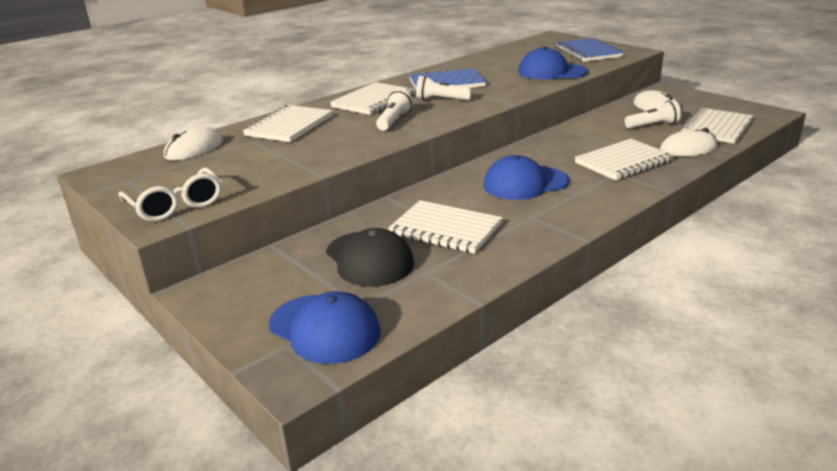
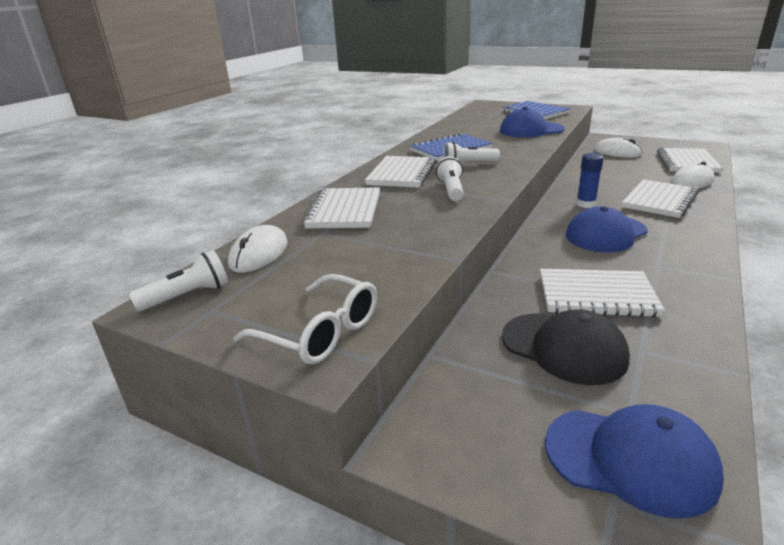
camera: 20 degrees left, 0 degrees up
white flashlight [625,100,681,129] -> white flashlight moved to [129,250,228,311]
none -> blue glue stick [576,153,604,208]

